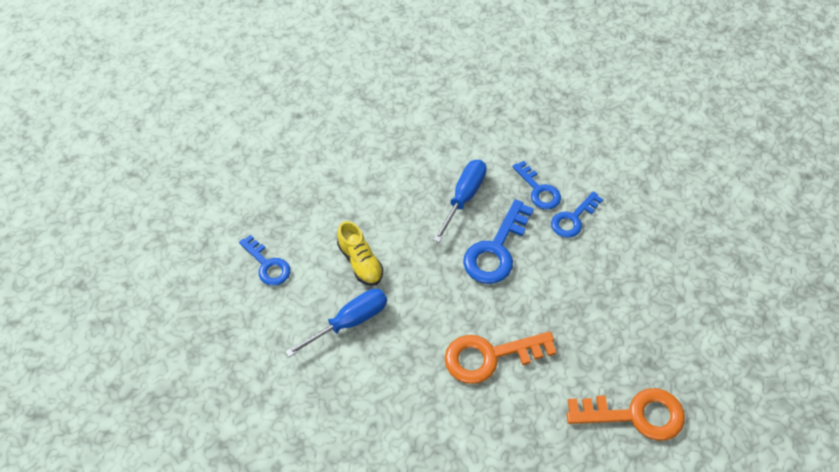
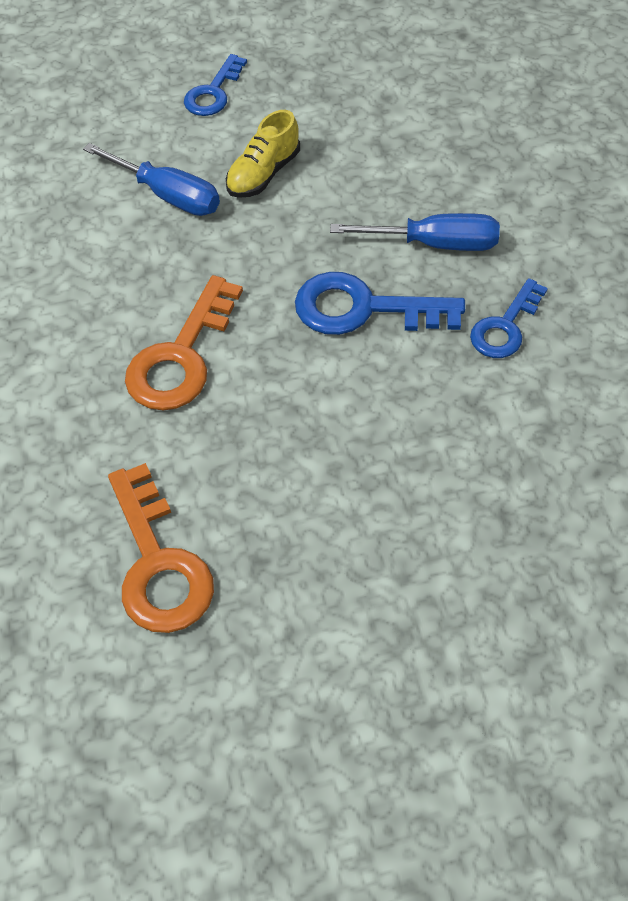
camera: 70 degrees right, 0 degrees up
orange key [444,331,557,384] -> orange key turned 120 degrees counterclockwise [125,275,243,410]
blue key [551,192,603,238] -> none

